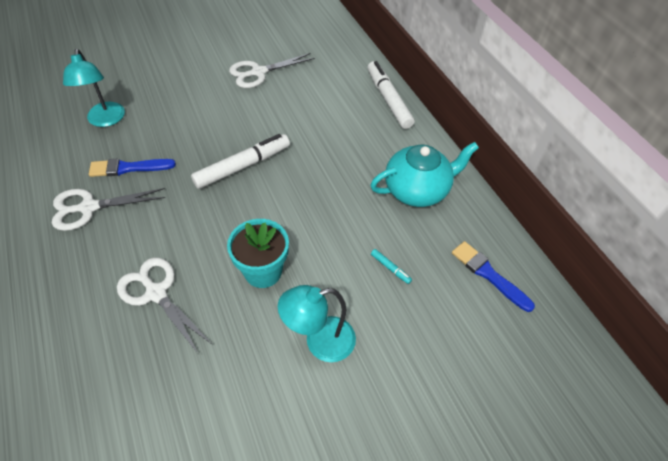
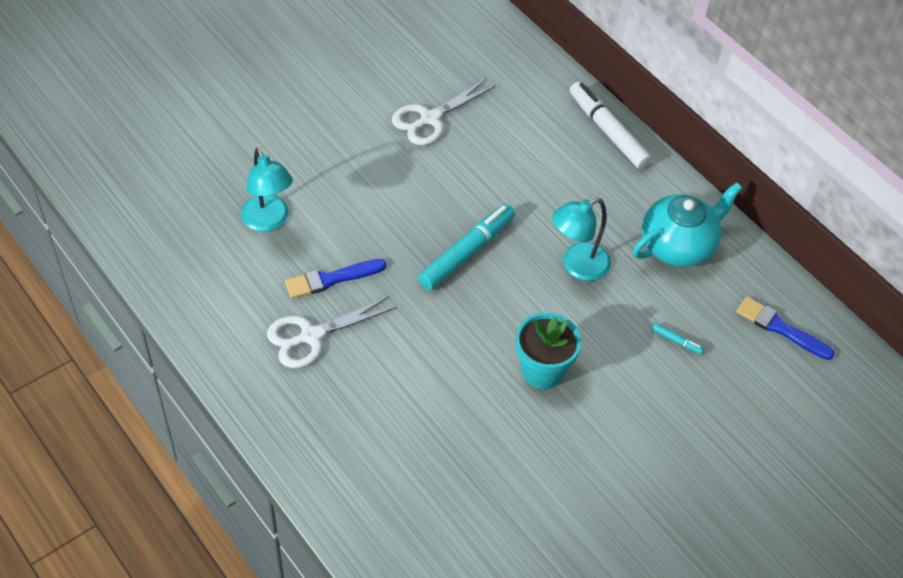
camera: 15 degrees left, 0 degrees up
white scissors [117,257,213,353] -> none
white marker [191,134,290,189] -> turquoise marker [418,204,515,290]
turquoise lamp [278,285,356,362] -> turquoise lamp moved to [552,198,611,281]

